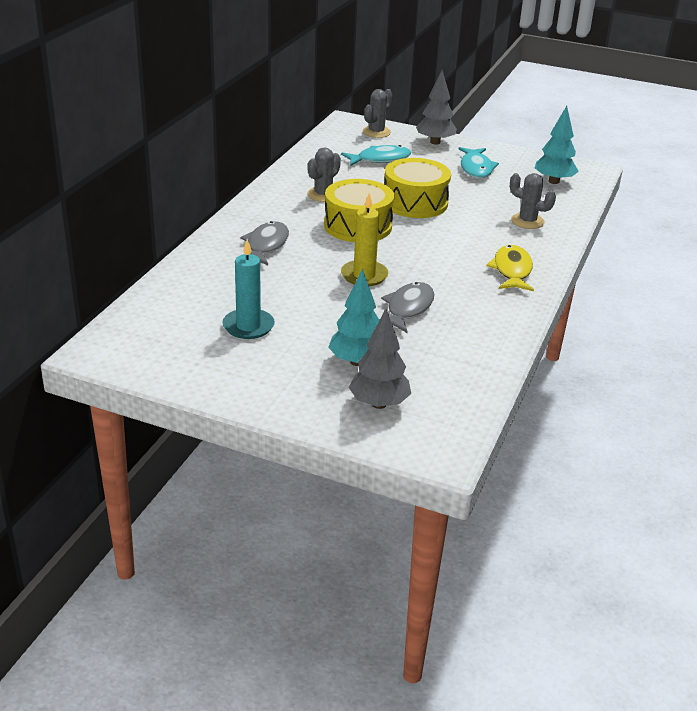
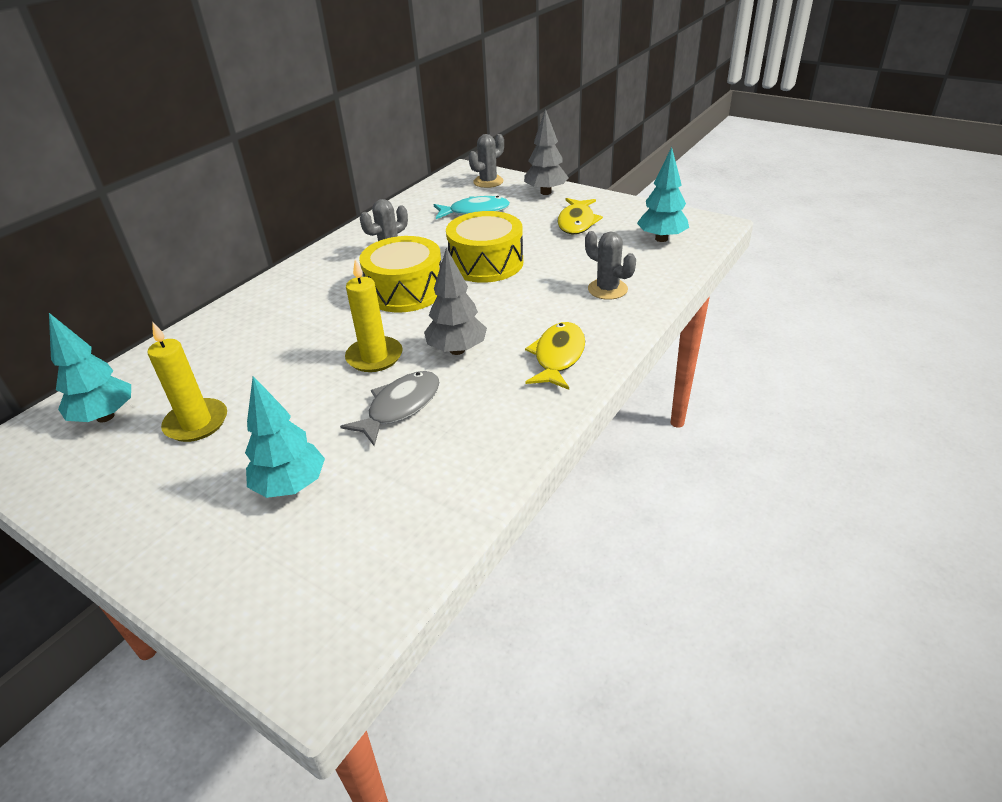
camera: 15 degrees right, 5 degrees up
turquoise candle [222,239,275,339] -> yellow candle [147,322,227,442]
grey fish [241,221,289,265] -> none
grey tree [349,309,411,409] -> grey tree moved to [424,247,487,355]
turquoise fish [459,147,499,178] -> yellow fish [558,198,603,234]
none -> turquoise tree [49,313,131,423]

